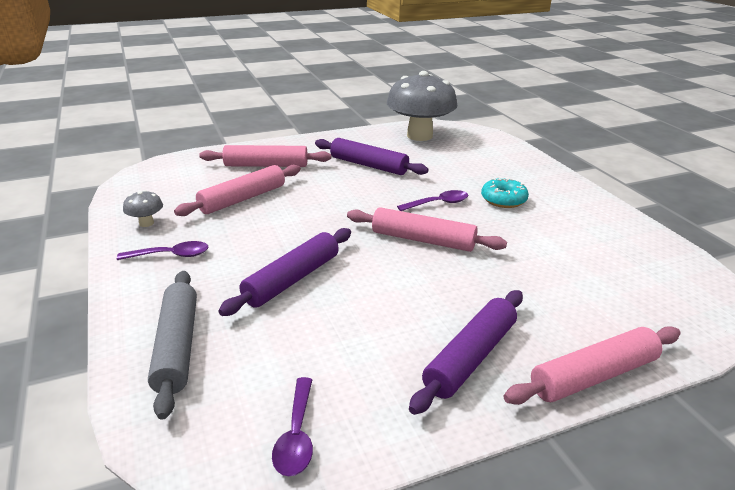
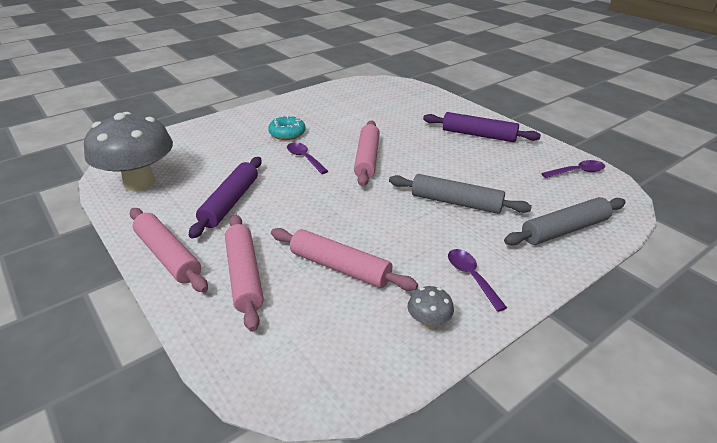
camera: 105 degrees left, 5 degrees up
purple rolling pin [218,228,351,316] -> grey rolling pin [389,174,532,214]
pink rolling pin [503,326,681,405] -> pink rolling pin moved to [130,208,208,293]

